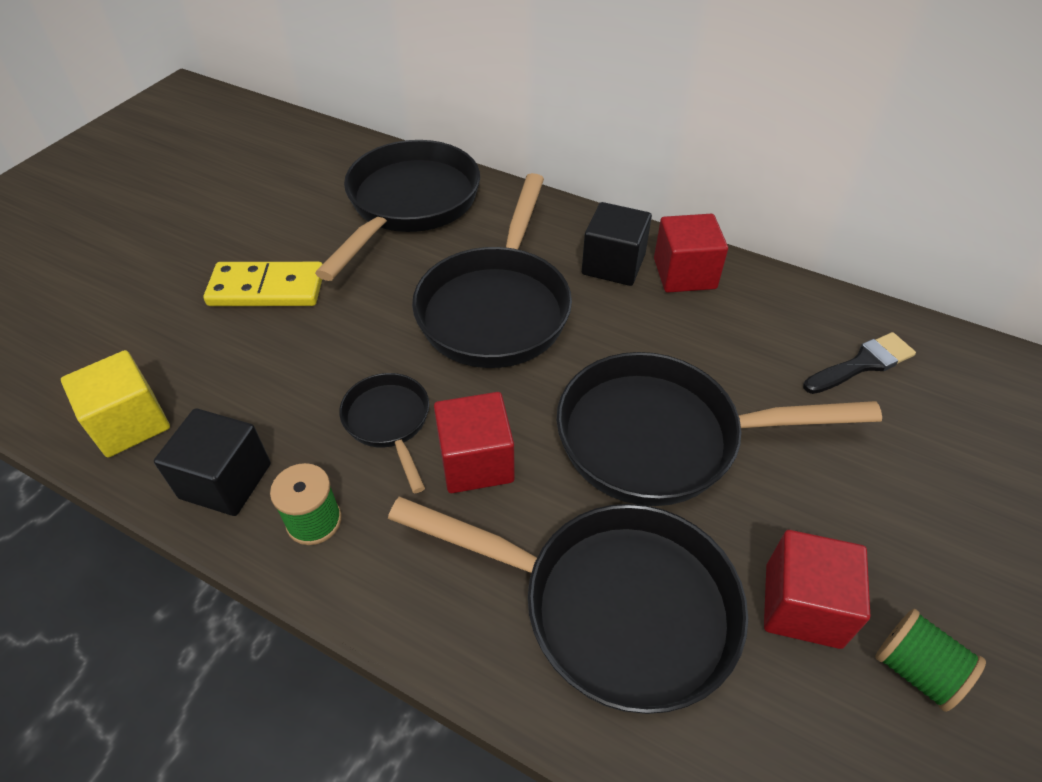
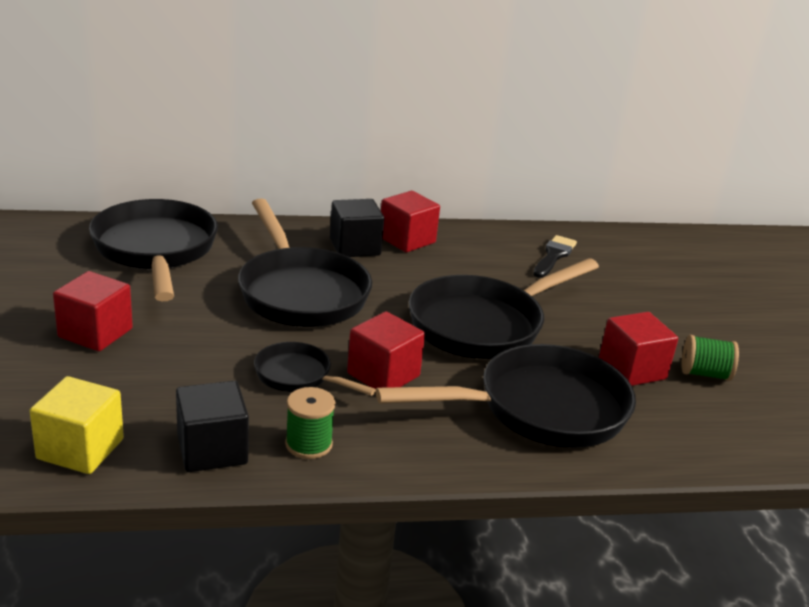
camera: 40 degrees left, 20 degrees down
yellow domino [204,262,323,306] -> red cube [53,271,133,351]

